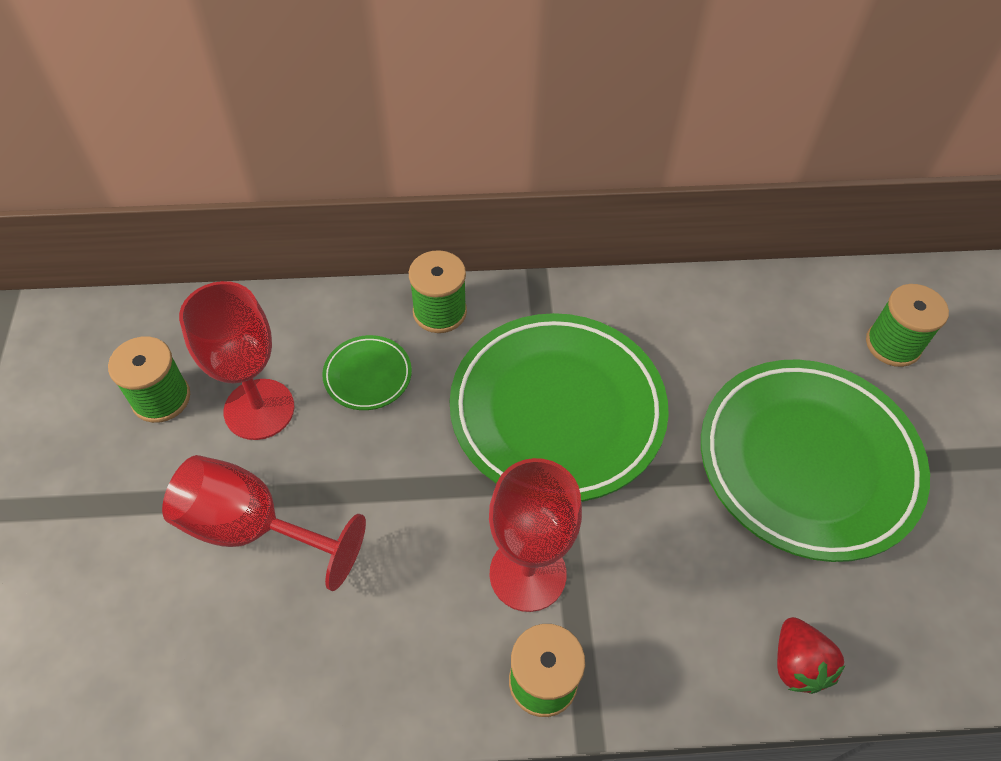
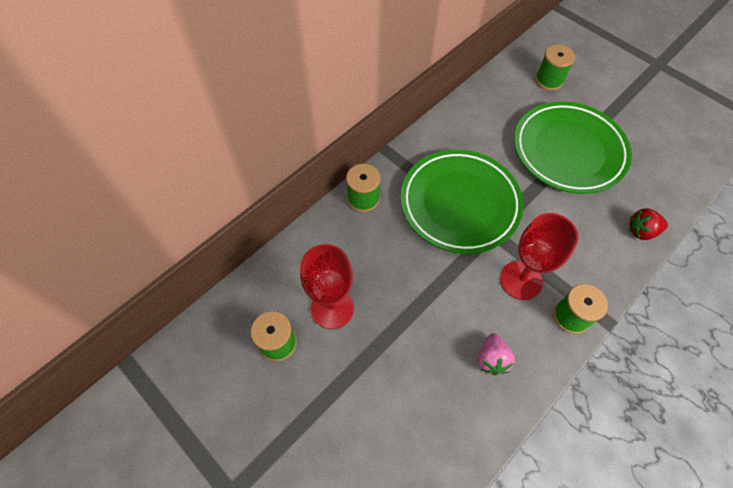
camera: 40 degrees left, 5 degrees up
red goblet [162,455,366,591] -> none
green plate [322,335,412,410] -> none
red strawberry [777,617,846,694] -> red strawberry turned 135 degrees clockwise [629,208,668,240]
none -> pink strawberry [477,333,515,375]

